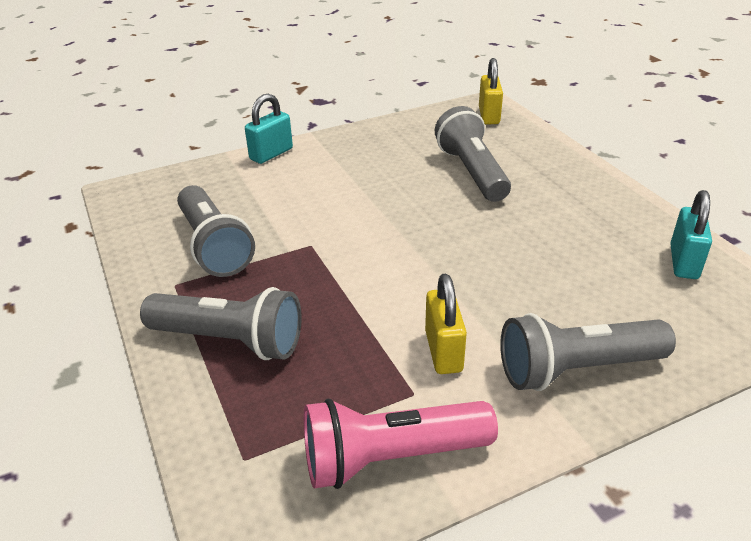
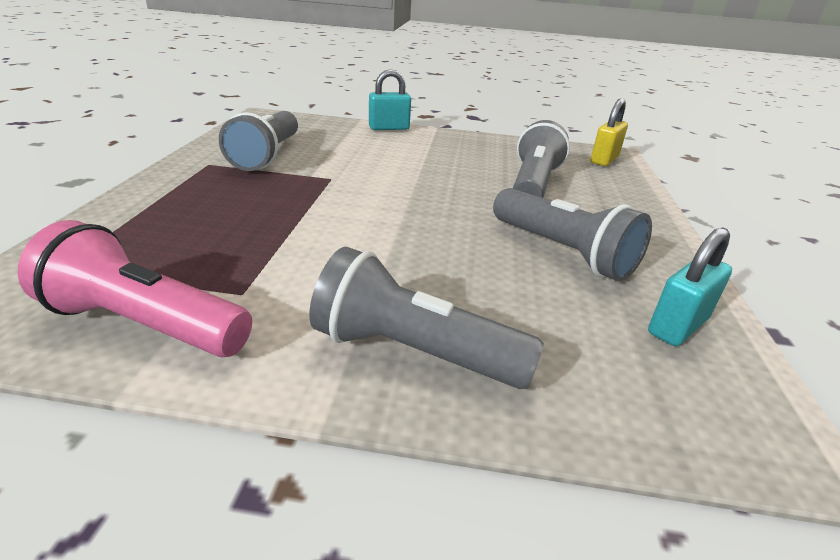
camera: 30 degrees right, 5 degrees down
grey flashlight [140,287,302,360] -> grey flashlight moved to [493,188,652,281]
yellow padlock [425,274,467,374] -> none

